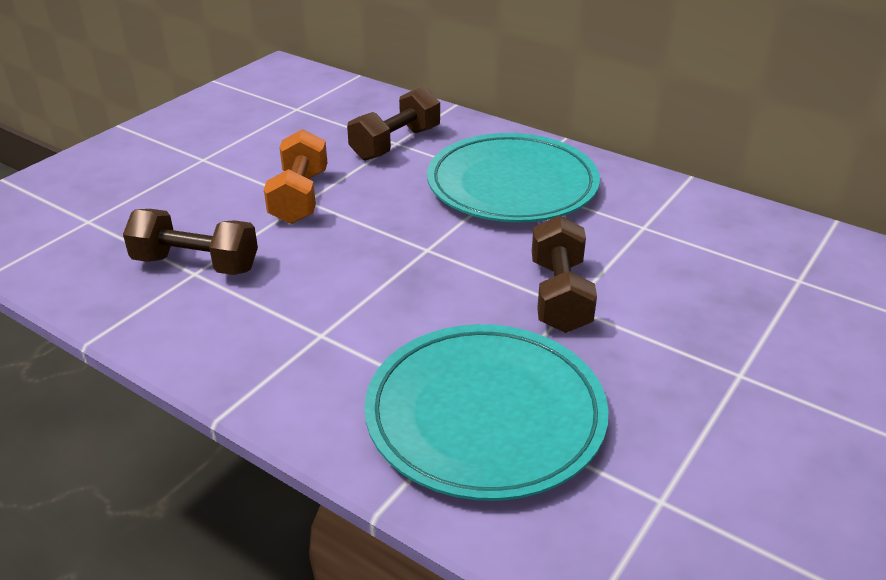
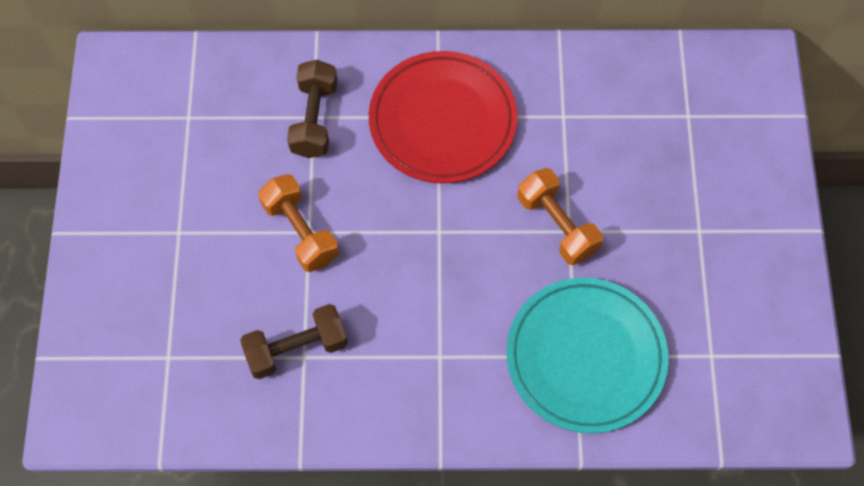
camera: 35 degrees left, 30 degrees up
turquoise plate [427,133,600,222] -> red plate [369,51,518,183]
brown dumbbell [532,215,597,333] -> orange dumbbell [517,168,603,265]

